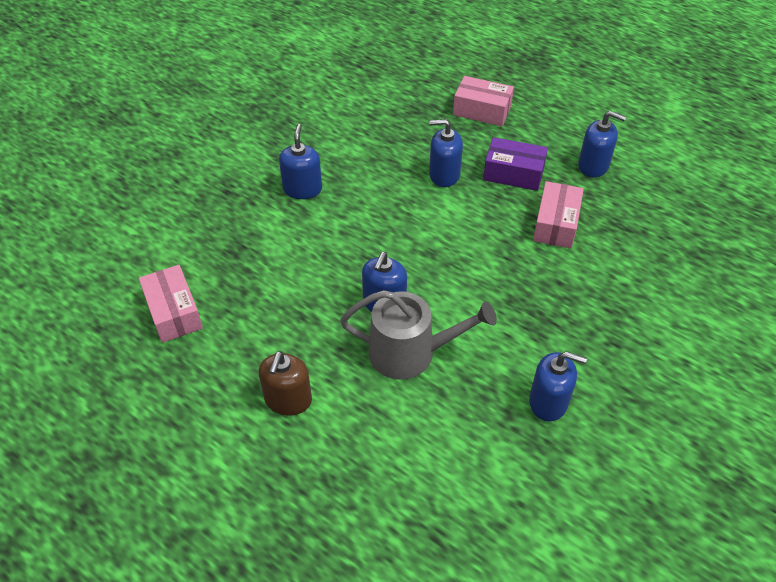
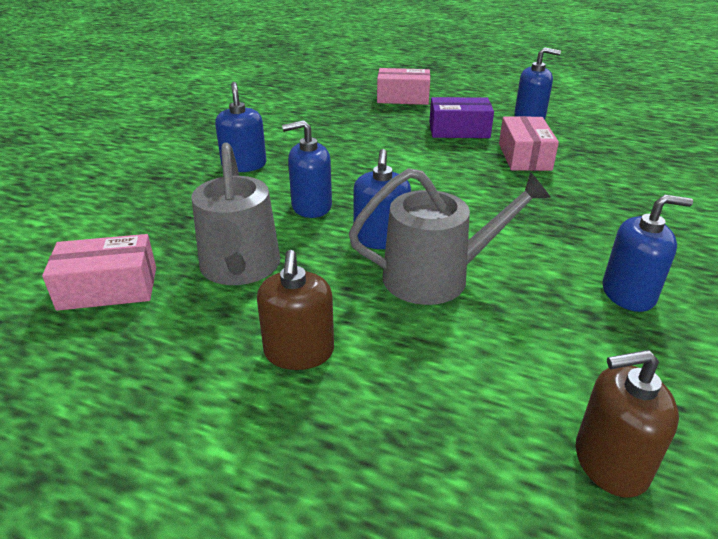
camera: 15 degrees left, 15 degrees down
pink box [139,265,203,343] -> pink box turned 60 degrees counterclockwise [42,234,156,311]
blue soap dispenser [429,119,463,187] -> blue soap dispenser moved to [282,120,332,218]
none -> grey watering can [192,143,280,285]
none -> brown soap dispenser [576,350,679,498]

